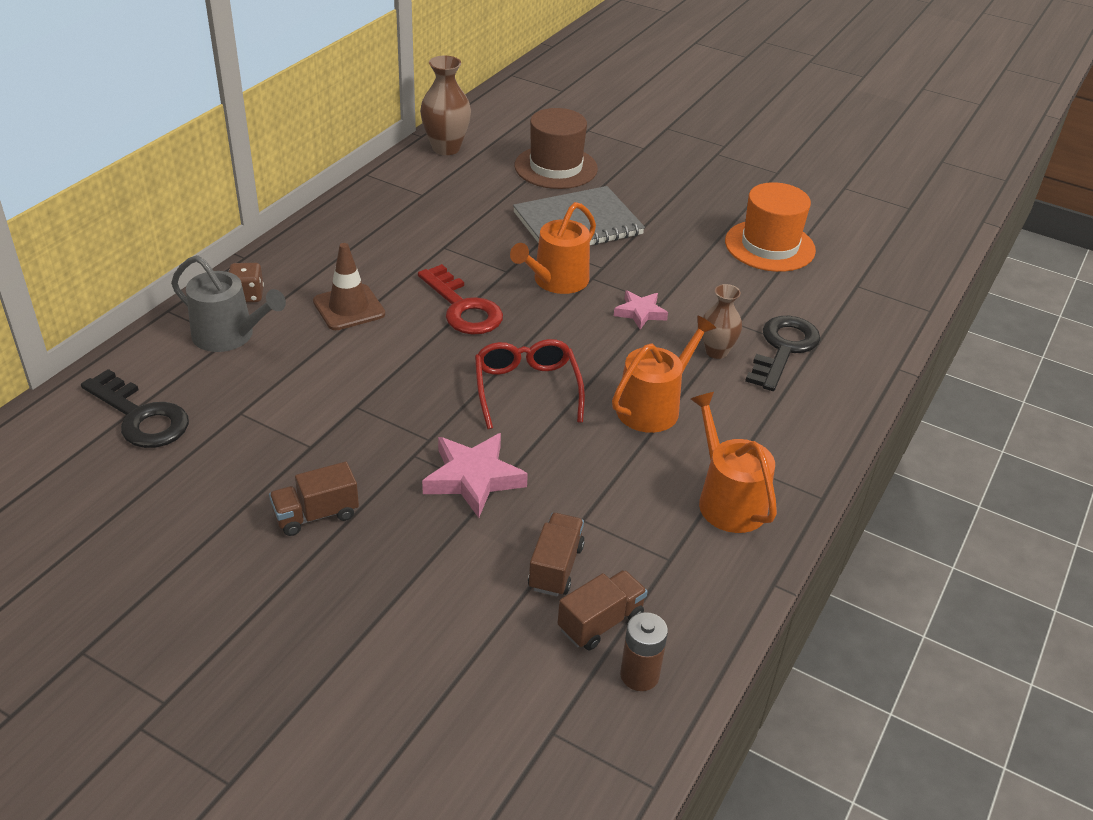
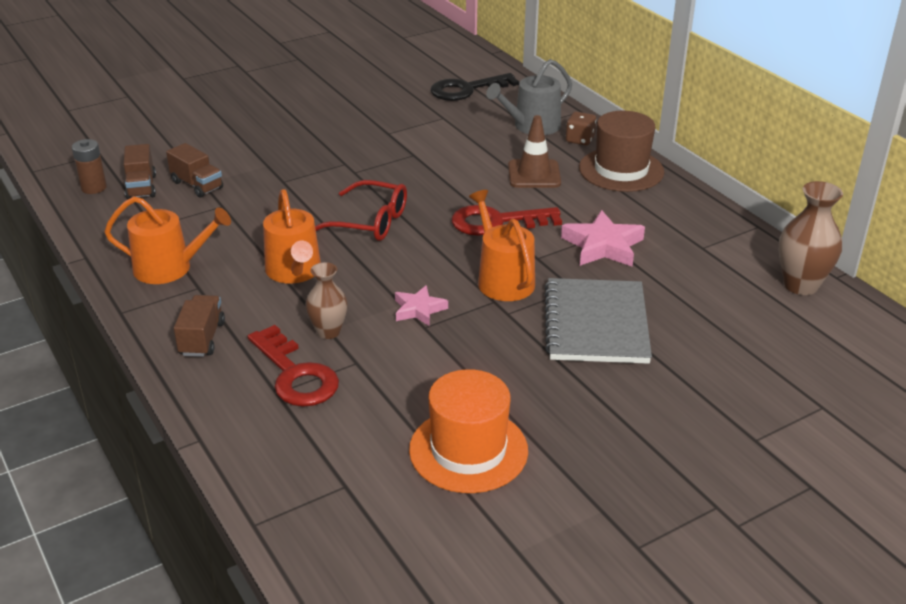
camera: 120 degrees right, 5 degrees down
brown truck [269,462,359,536] -> brown truck moved to [174,295,225,357]
pink star [422,433,528,518] -> pink star moved to [561,210,645,267]
brown hat [515,108,598,189] -> brown hat moved to [579,111,664,192]
black key [745,316,820,391] -> red key [247,325,339,407]

